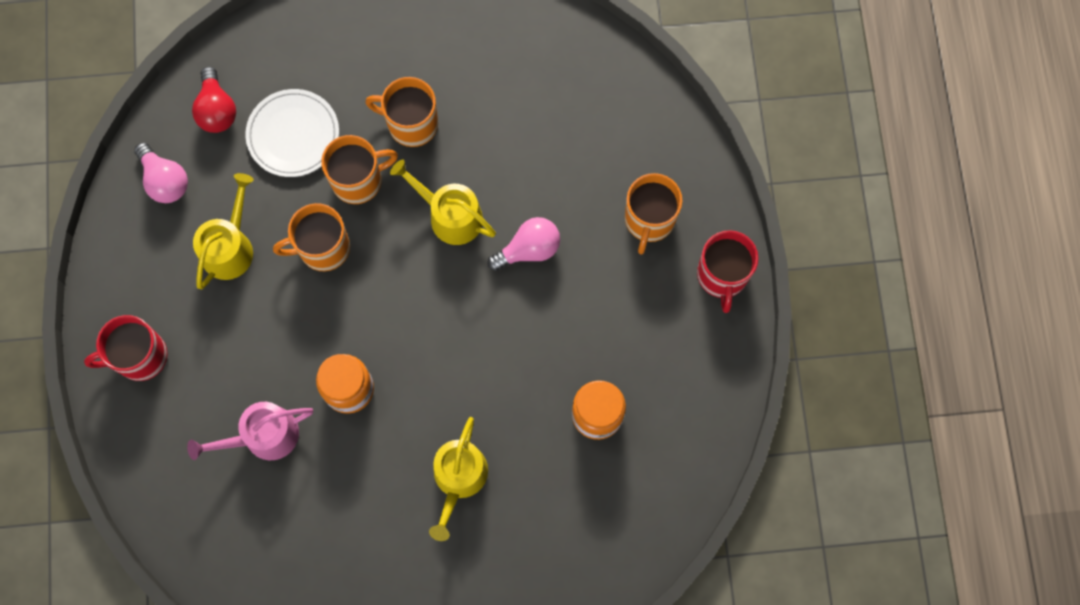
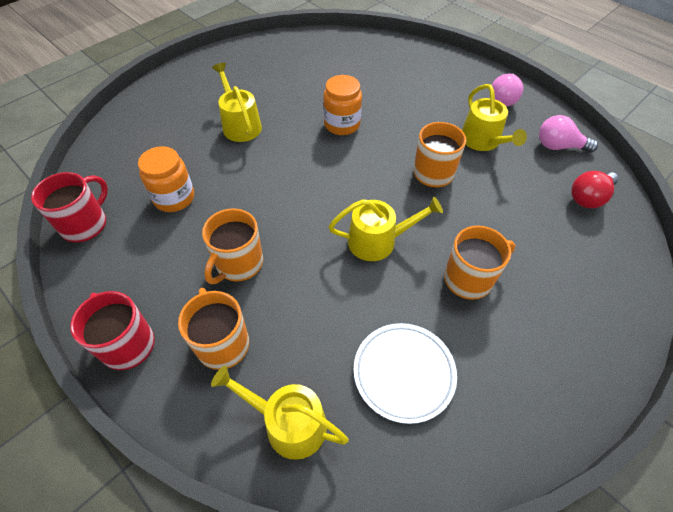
camera: 140 degrees right, 20 degrees down
red mug [84,315,168,381] -> red mug moved to [31,172,108,242]
pink watering can [187,402,313,460] -> none
red light bulb [192,67,236,133] -> red light bulb turned 75 degrees counterclockwise [571,171,618,208]
white plate [245,89,339,177] -> white plate moved to [354,323,457,424]
orange mug [321,135,398,204] -> orange mug moved to [202,208,263,284]
pink light bulb [487,217,560,271] -> pink light bulb moved to [492,74,523,107]
none -> yellow watering can [211,365,349,460]

